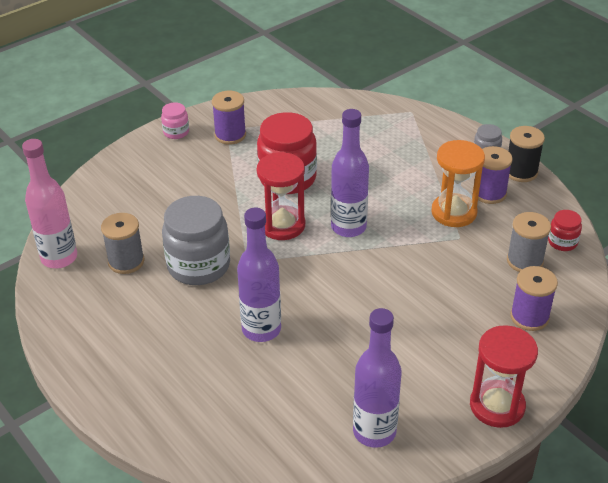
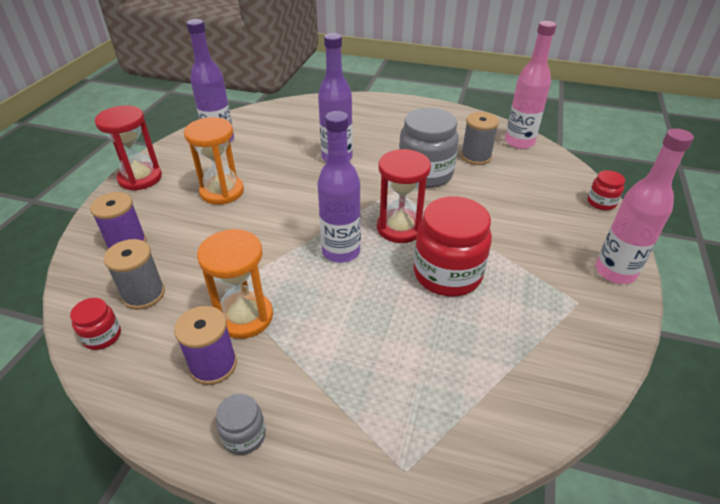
camera: 145 degrees right, 0 degrees up
pink jar [161,102,189,139] -> pink bottle [596,128,694,284]
purple spool [212,91,246,145] -> none
black spool [508,126,545,182] -> none
none -> orange hourglass [184,117,244,205]
none -> red jar [588,170,625,210]

